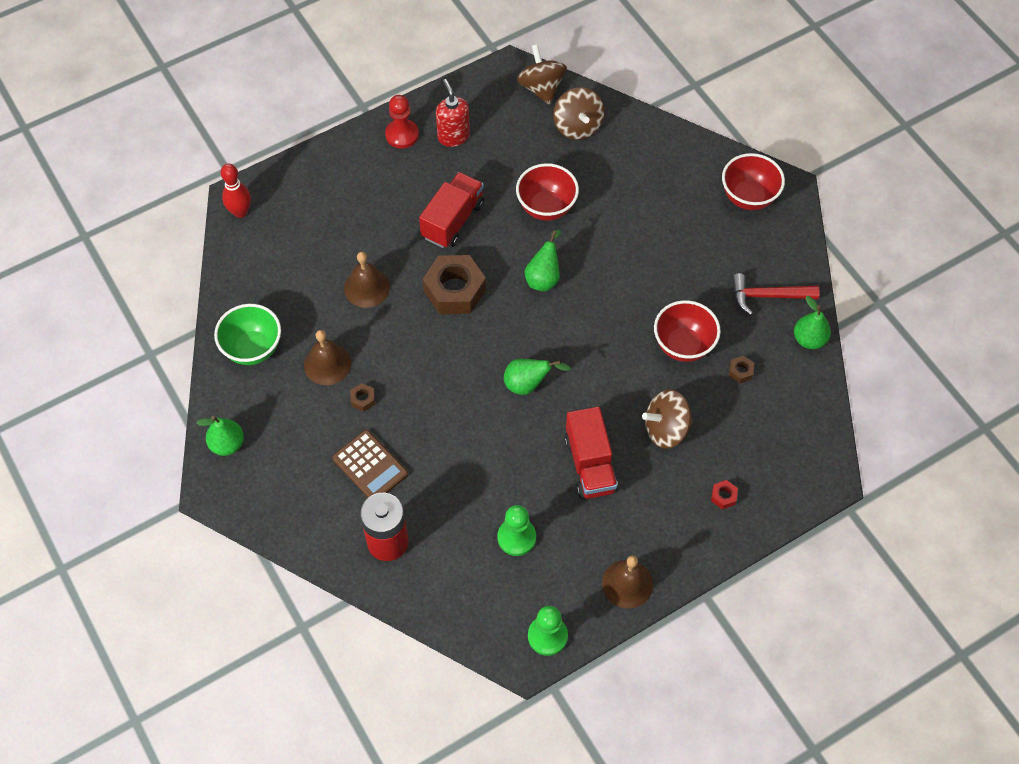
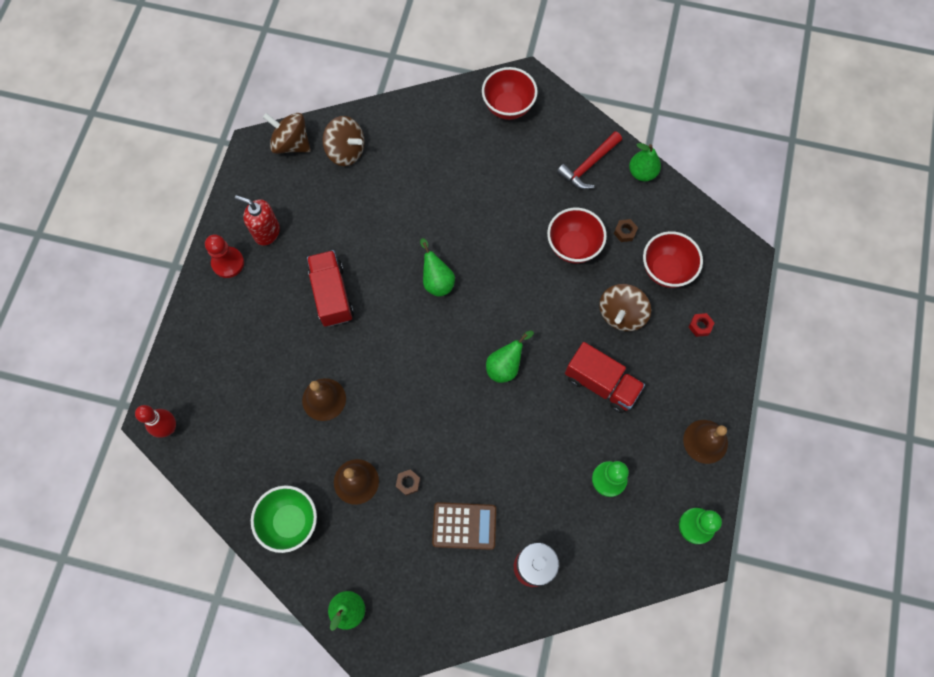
camera: 45 degrees left, 10 degrees up
brown nut [423,255,486,314] -> none
red bowl [516,163,579,221] -> red bowl moved to [643,231,703,288]

